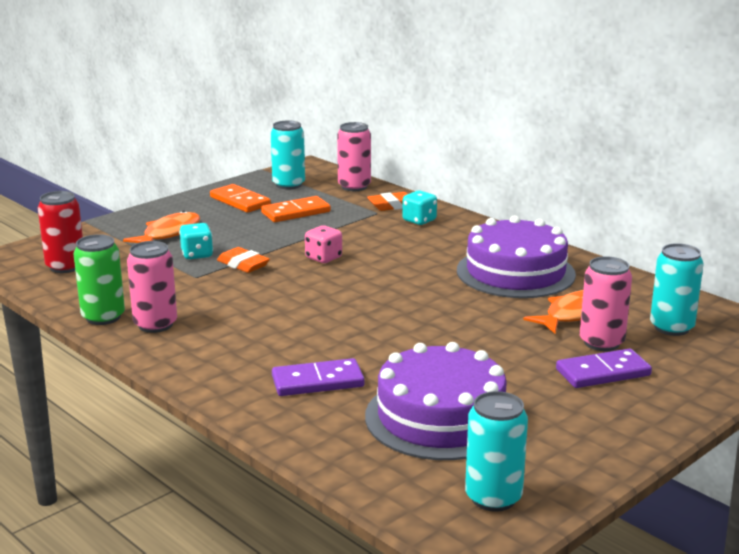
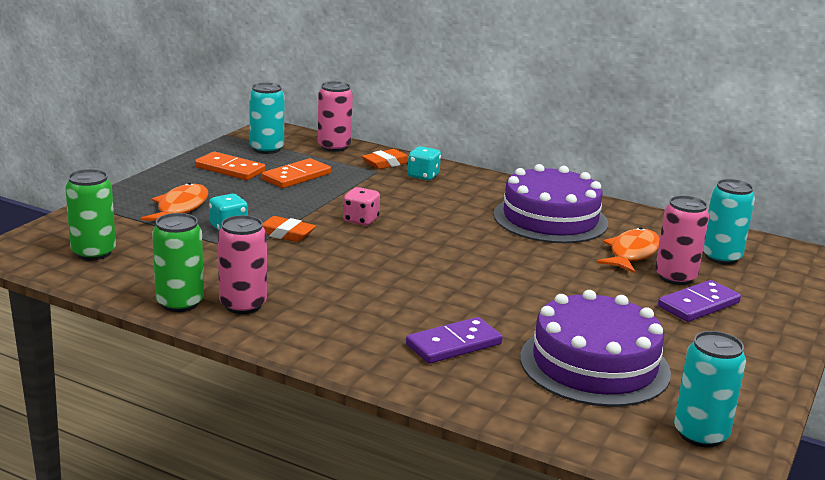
camera: 20 degrees left, 0 degrees up
red can [38,191,83,273] -> green can [65,169,116,260]

